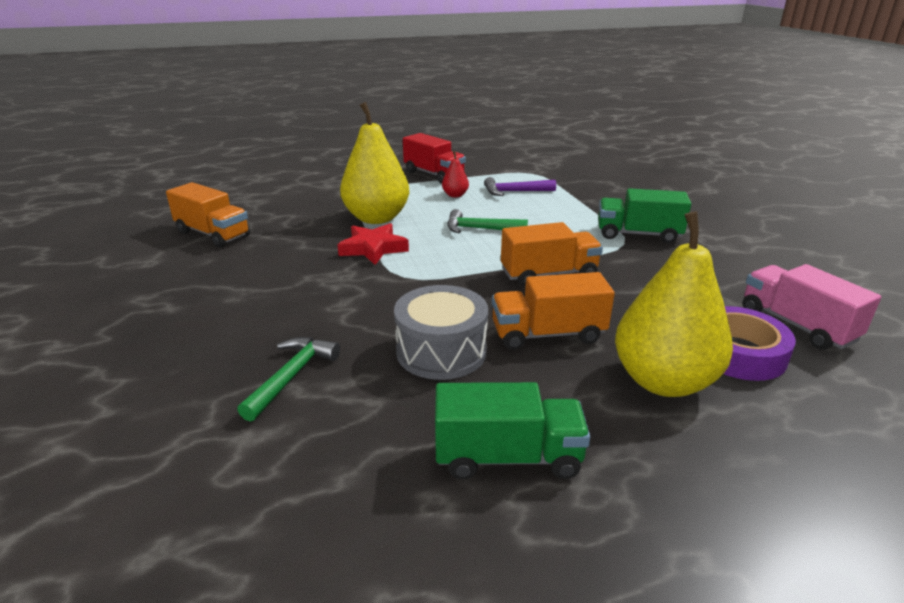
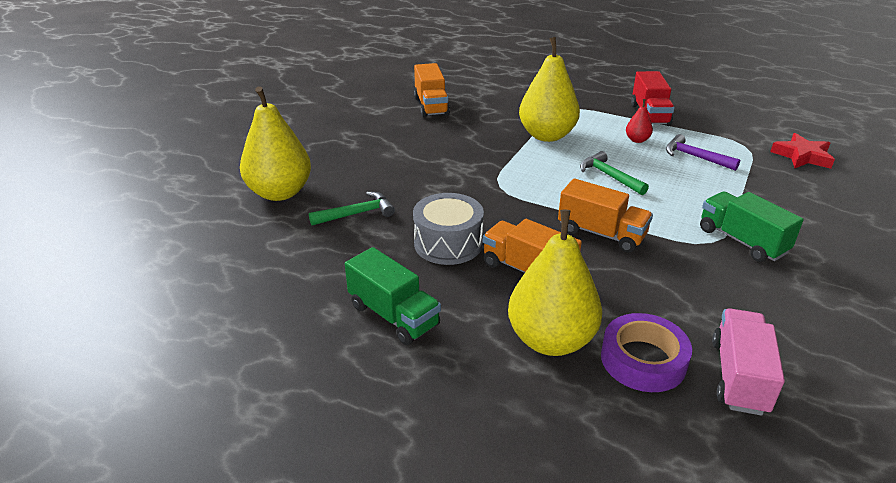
camera: 45 degrees right, 5 degrees up
red star [337,223,409,265] -> red star moved to [770,133,835,169]
none -> yellow pear [240,86,311,201]

